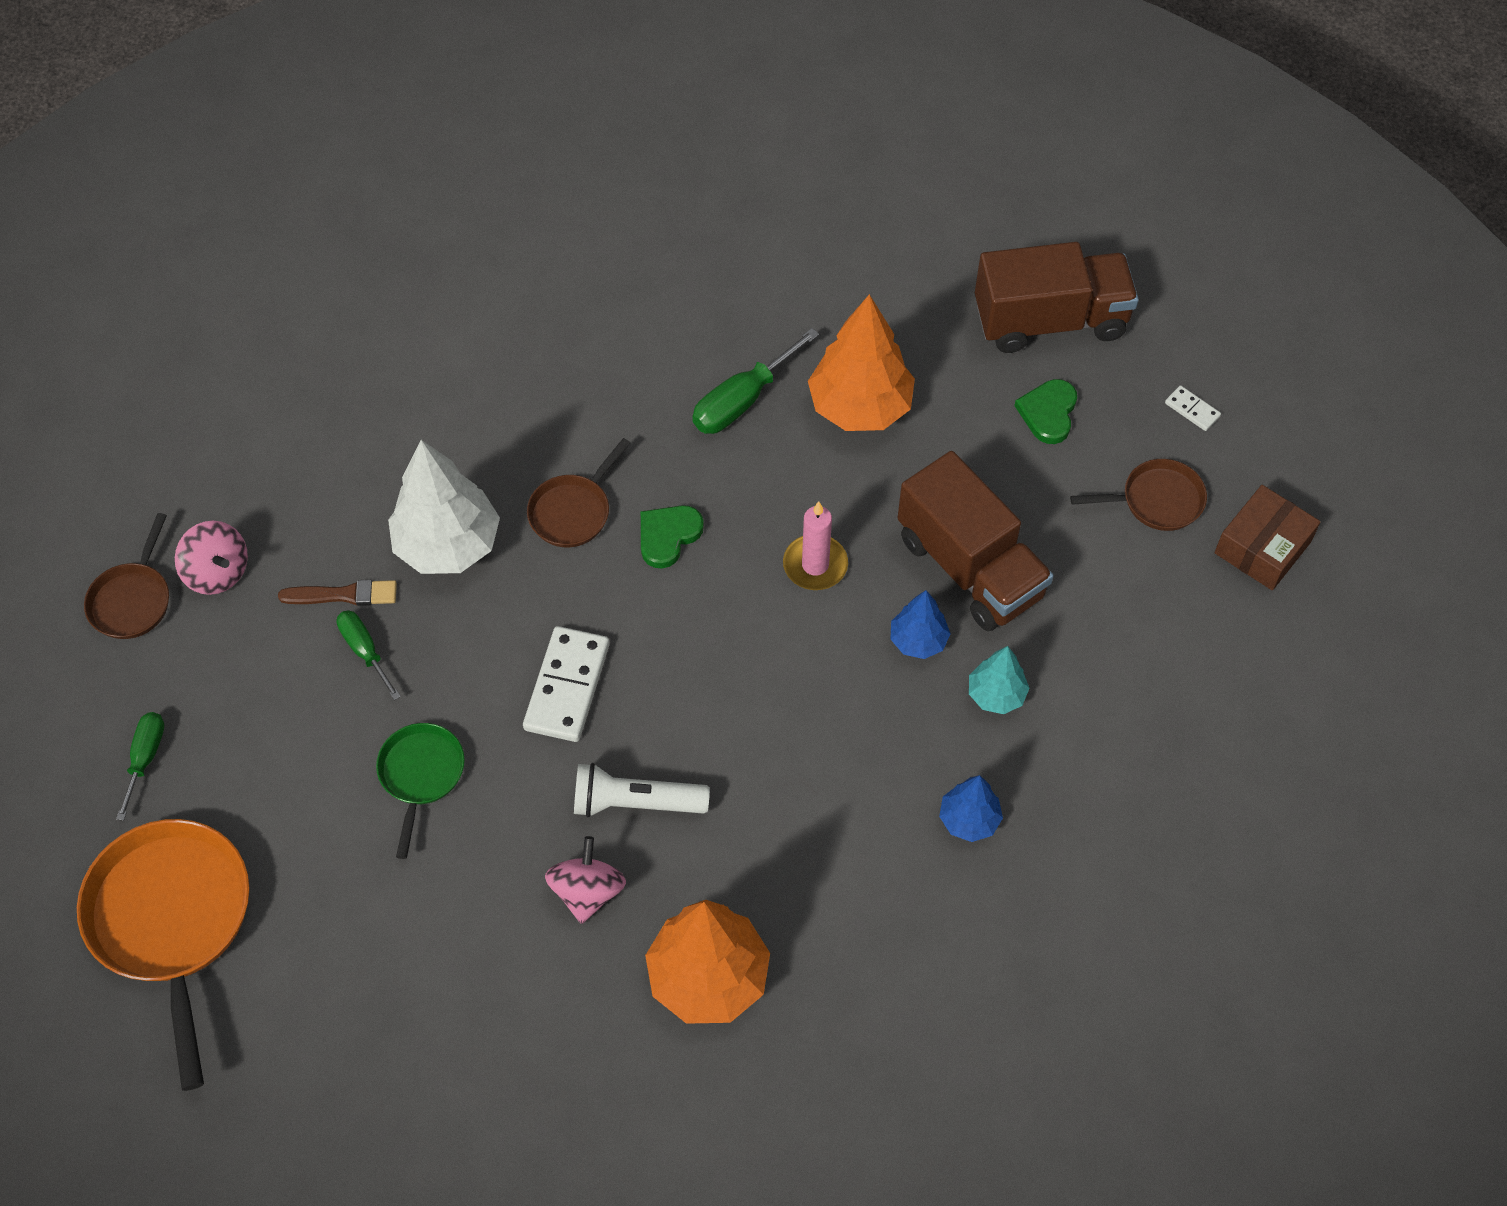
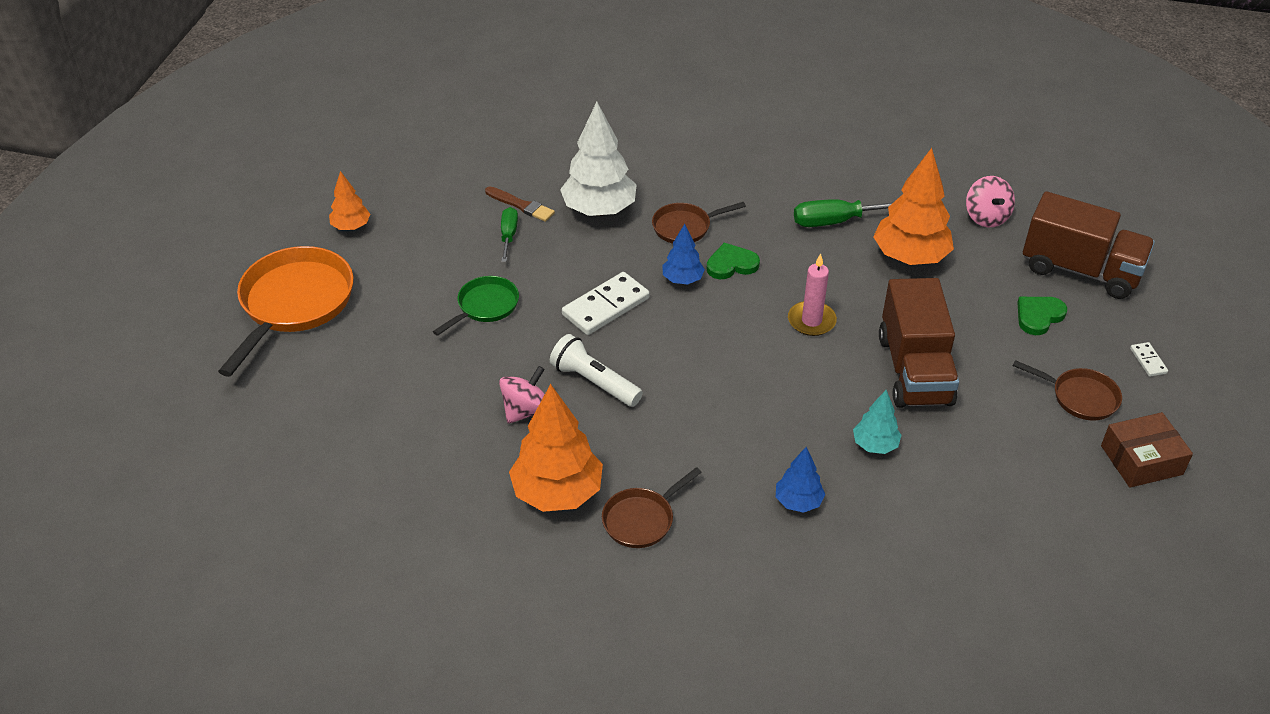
camera: 35 degrees right, 15 degrees down
brown pan [84,513,169,639] -> brown pan moved to [602,467,702,548]
green screwdriver [116,712,164,821] -> orange tree [329,171,370,230]
pink spinning top [175,521,248,595] -> pink spinning top moved to [966,176,1015,227]
blue tree [890,590,951,659] -> blue tree moved to [662,224,705,284]

